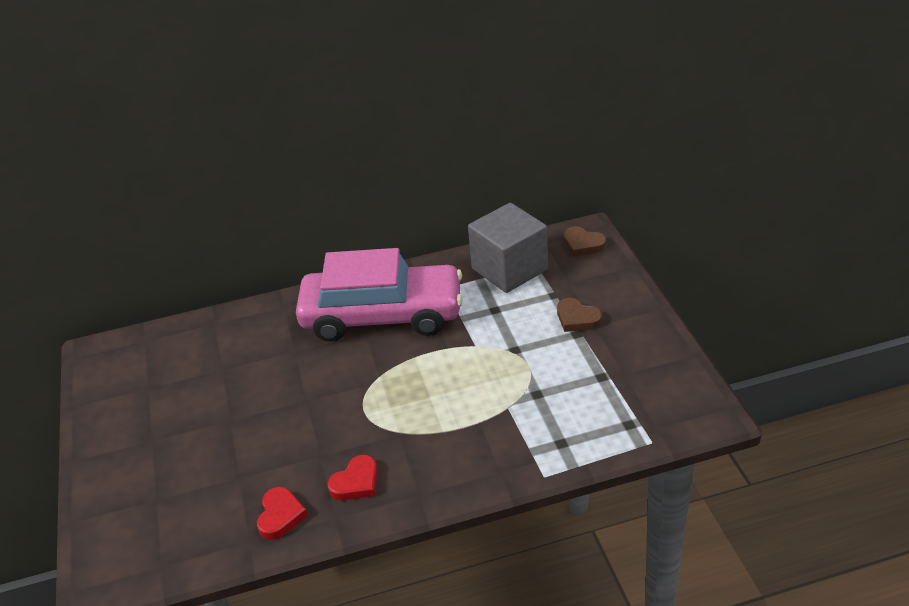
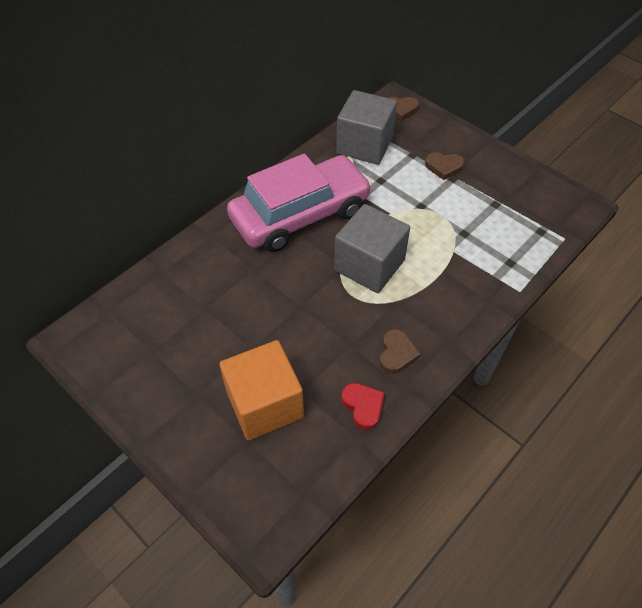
camera: 35 degrees left, 15 degrees up
red heart [327,455,378,500] -> brown heart [380,329,420,374]
none -> orange cube [219,340,304,440]
none -> grey cube [334,204,410,293]

